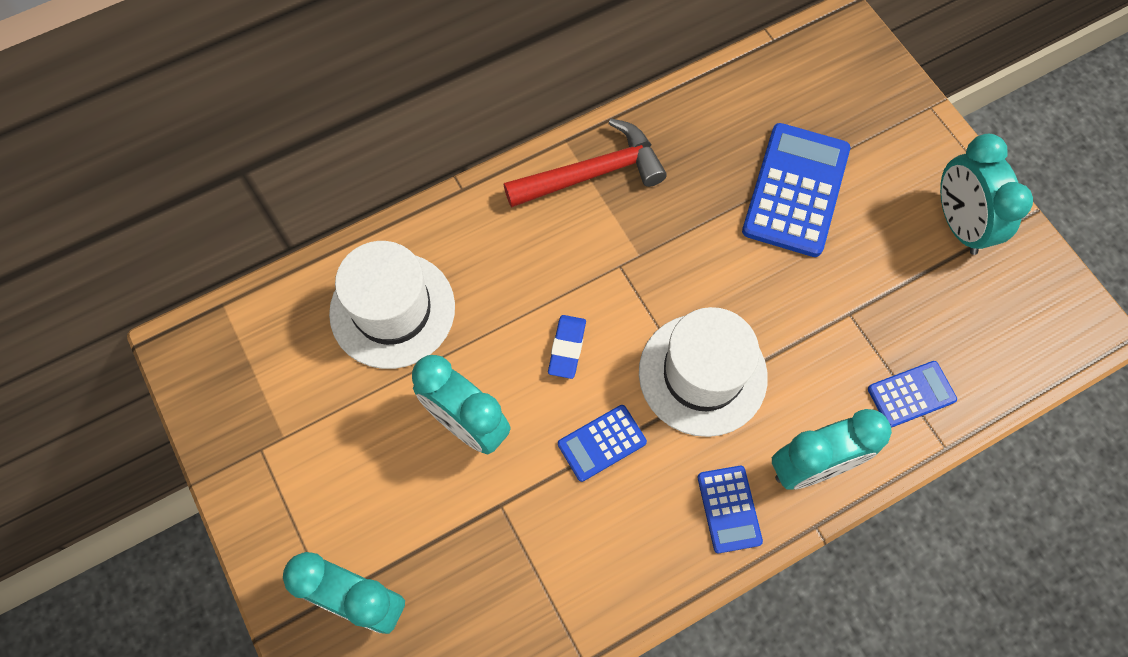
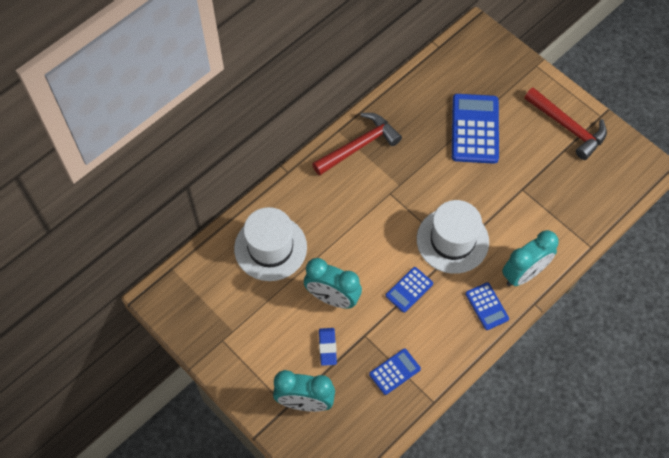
camera: 15 degrees left, 5 degrees down
blue eraser [548,315,586,379] -> blue eraser moved to [319,328,337,366]
blue calculator [868,361,957,428] -> blue calculator moved to [369,348,421,395]
turquoise clock [940,134,1033,255] -> red hammer [524,87,607,160]

